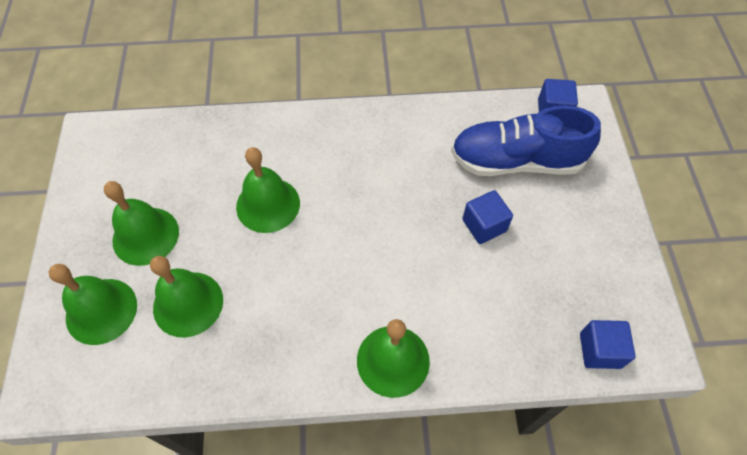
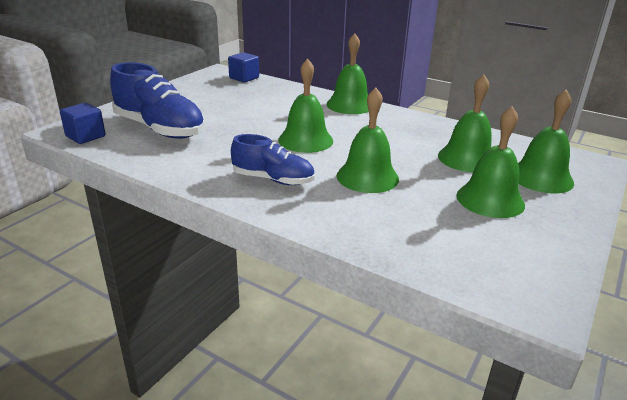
camera: 145 degrees left, 30 degrees down
blue cube [462,190,513,244] -> none
none -> blue shoe [231,134,315,185]
none -> green bell [278,59,333,153]

